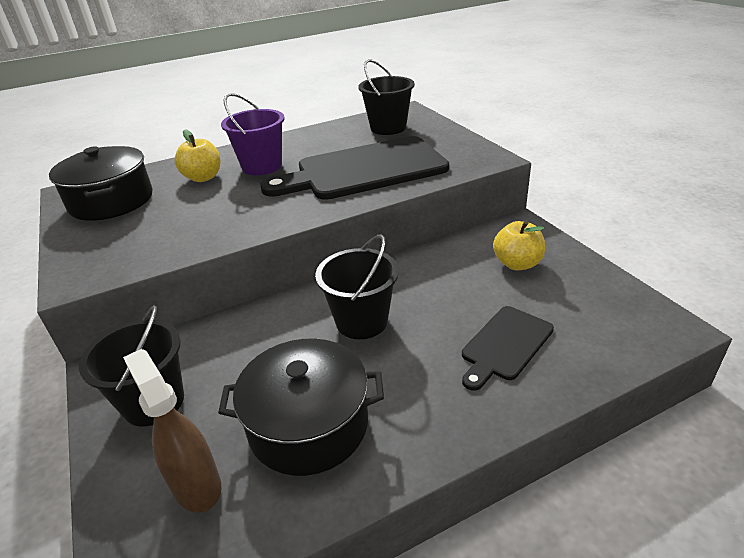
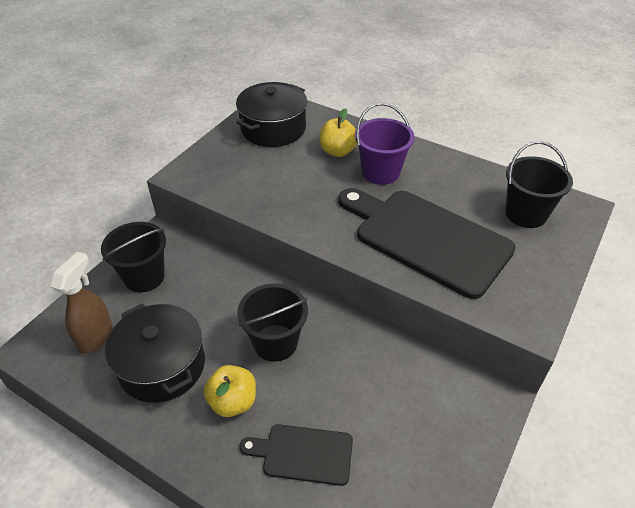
camera: 55 degrees right, 10 degrees up
yellow apple [493,221,545,270] -> yellow apple moved to [204,365,256,417]

